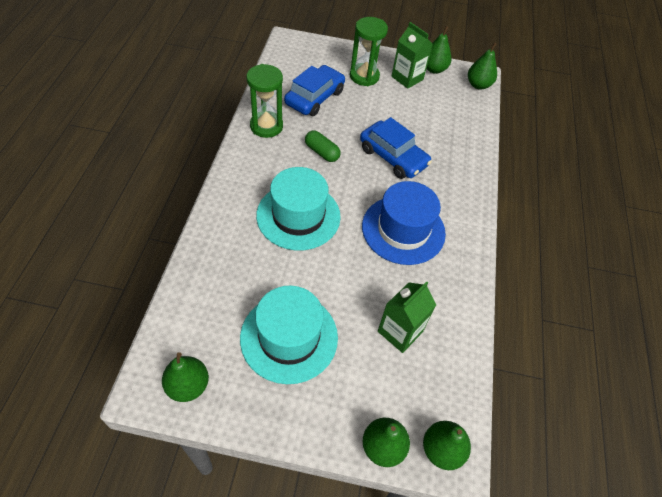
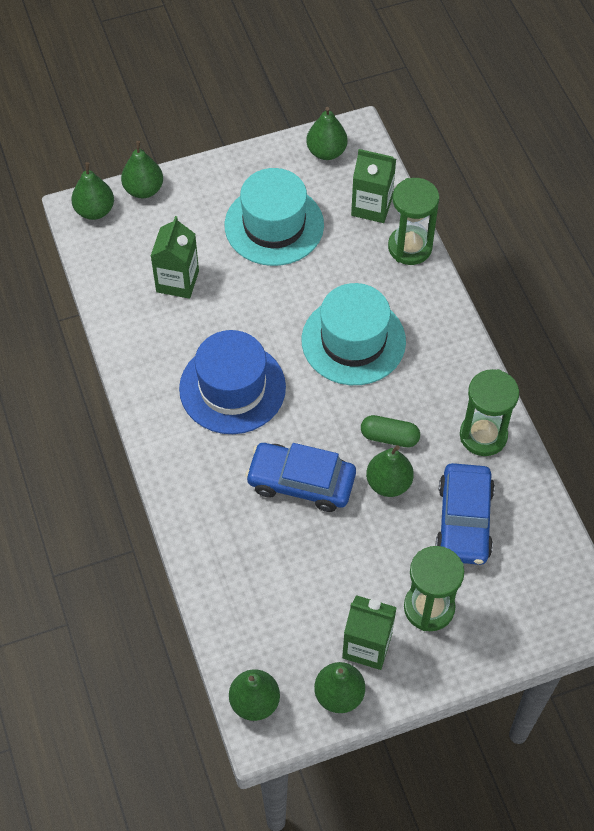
camera: 155 degrees right, 5 degrees up
none -> green carton [351,149,396,223]
none -> green pear [366,445,414,497]
none -> green hourglass [388,178,439,265]

